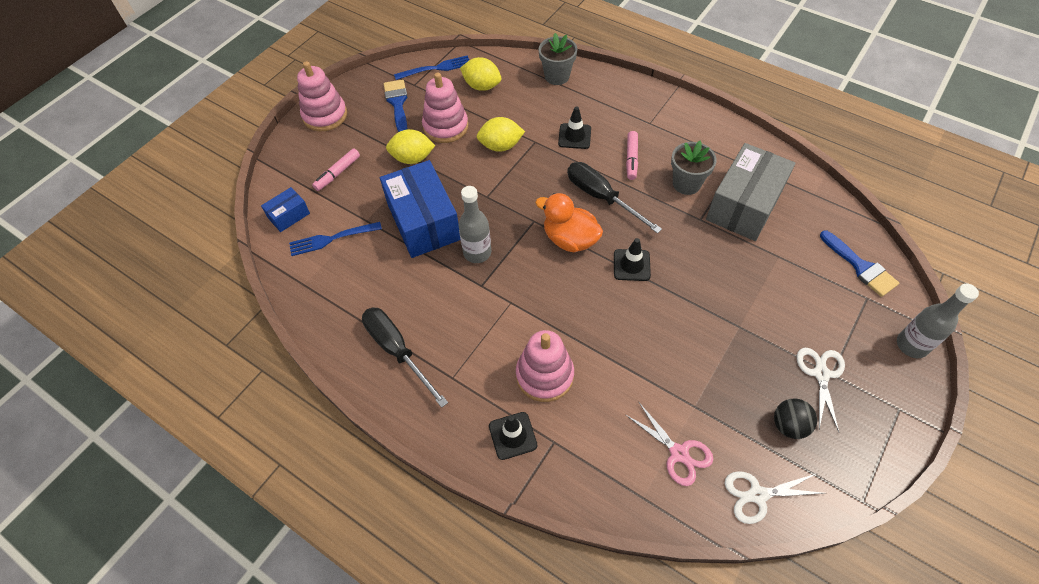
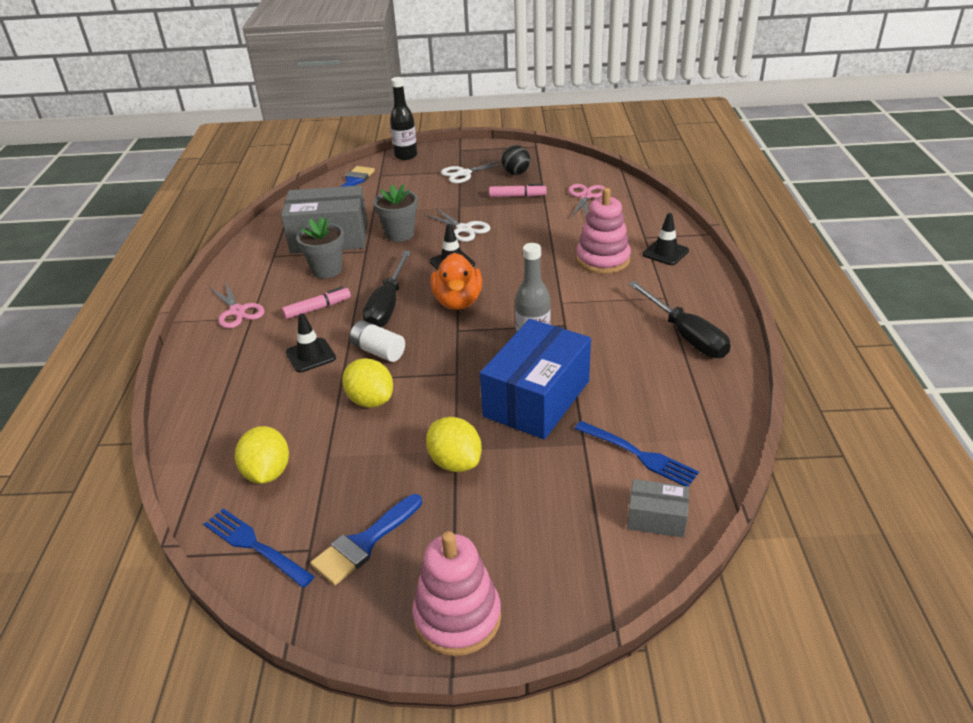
camera: 125 degrees left, 20 degrees down
blue box [261,187,310,232] -> grey box [627,479,689,538]
pink marker [312,148,360,191] -> pink marker moved to [489,184,547,197]
black screwdriver [362,307,448,408] -> black screwdriver turned 45 degrees counterclockwise [628,281,731,358]
pink stacking toy [422,72,468,143] -> none
grey flower pot [538,33,577,85] -> grey flower pot moved to [373,184,418,242]
white scissors [724,471,824,524] -> white scissors moved to [425,208,490,242]
grey bottle [897,284,979,358] -> black bottle [390,77,417,160]
none -> pink scissors [210,282,265,328]
none -> white battery [350,320,405,362]

